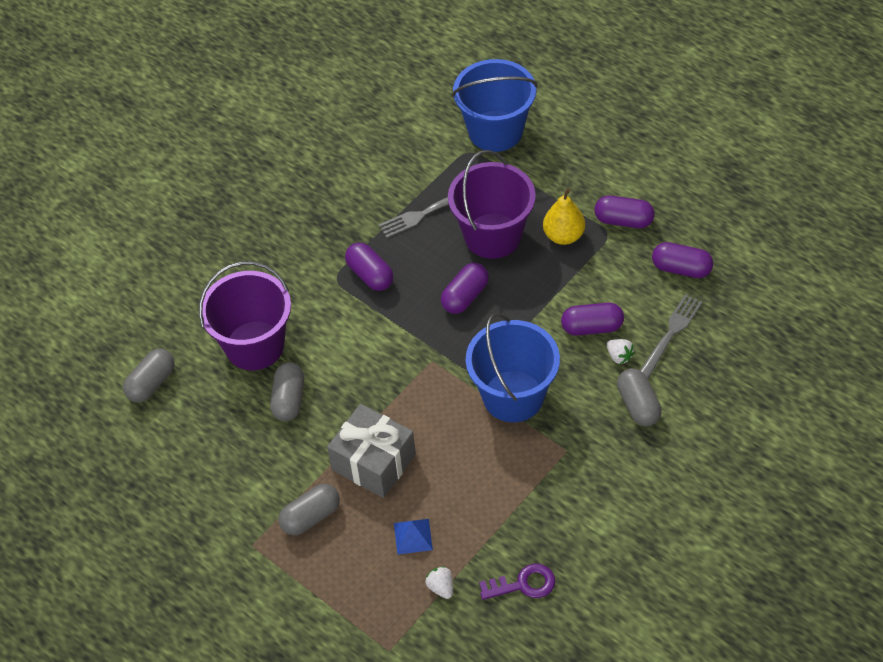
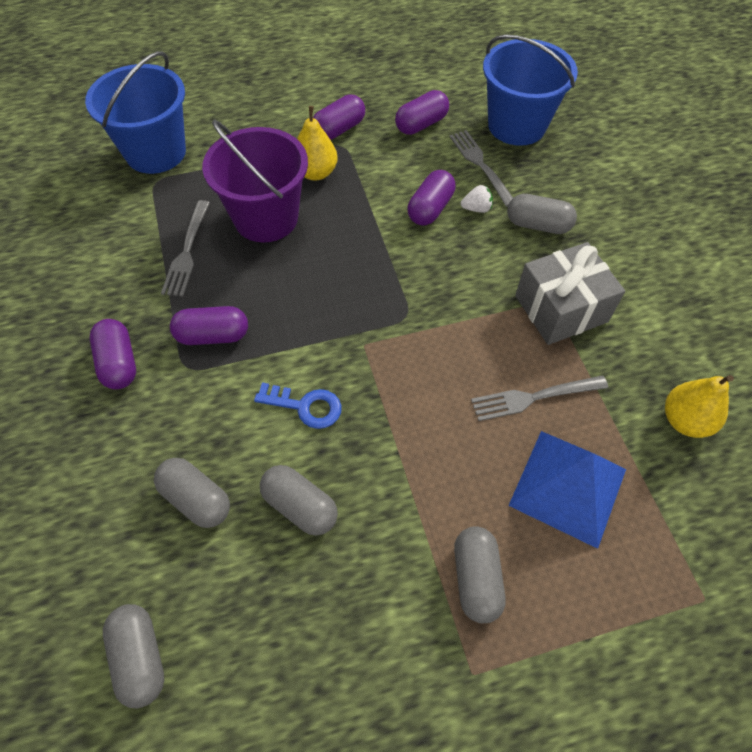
camera: 60 degrees left, 5 degrees up
purple bucket [199,261,291,370] -> grey capsule [154,458,230,528]
grey gift [327,404,416,498] -> grey gift moved to [515,242,625,345]
blue pyramid [394,519,433,555] -> blue pyramid [508,431,626,549], size x2.06
white strawberry [426,566,453,599] -> none
purple capsule [441,263,489,314] -> purple capsule moved to [90,319,136,389]
blue bucket [466,313,560,422] -> blue bucket moved to [483,35,578,146]
purple key [479,564,555,600] -> yellow pear [665,375,734,438]
none -> blue key [254,382,342,429]
none -> grey fork [471,375,608,421]

